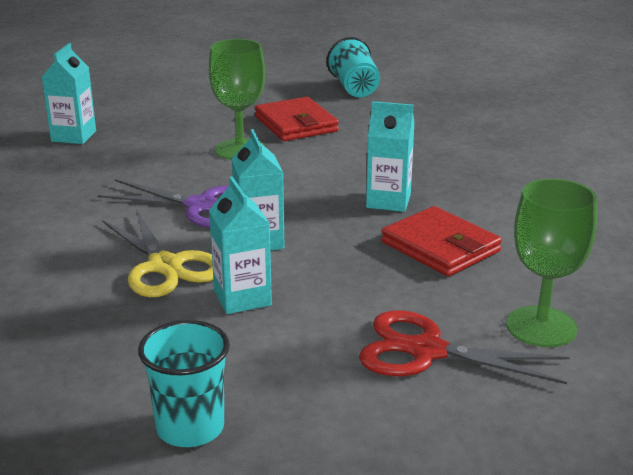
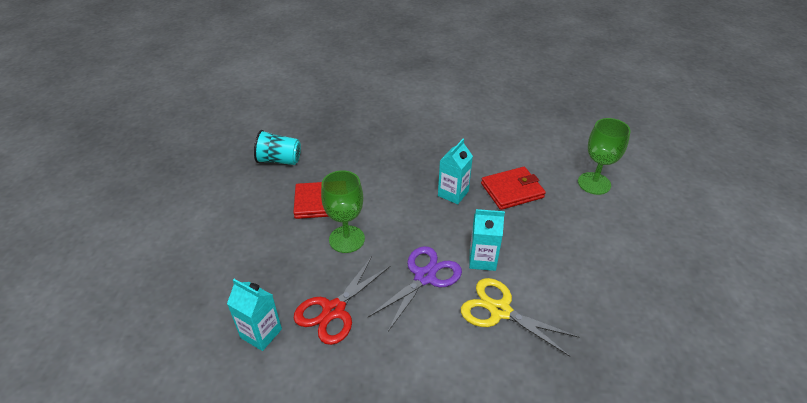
camera: 70 degrees left, 15 degrees up
yellow scissors [102,210,213,297] -> yellow scissors turned 135 degrees counterclockwise [461,278,579,357]
turquoise cup [138,320,230,447] -> none
turquoise carton [209,176,272,314] -> none
red scissors [359,310,570,384] -> red scissors moved to [293,256,390,345]

